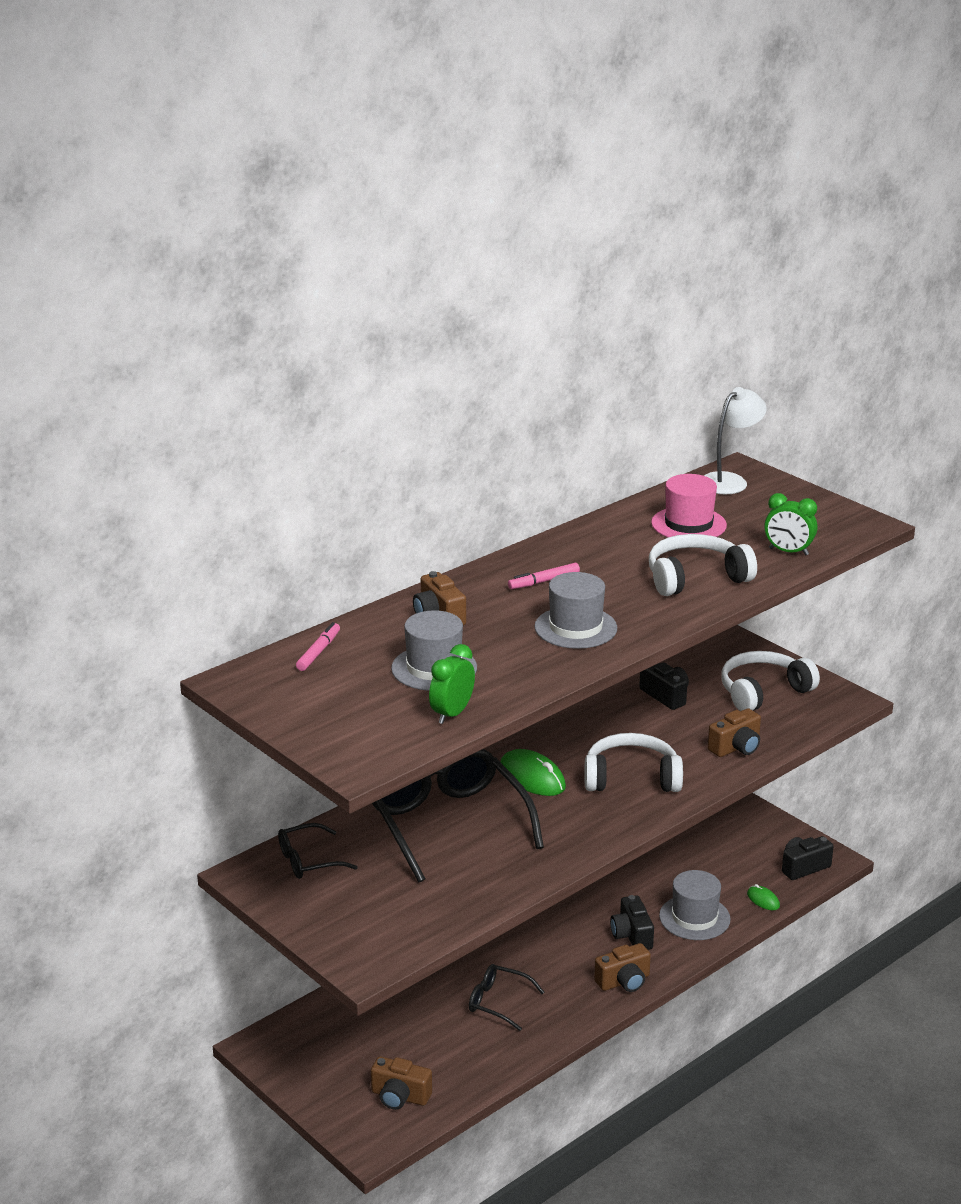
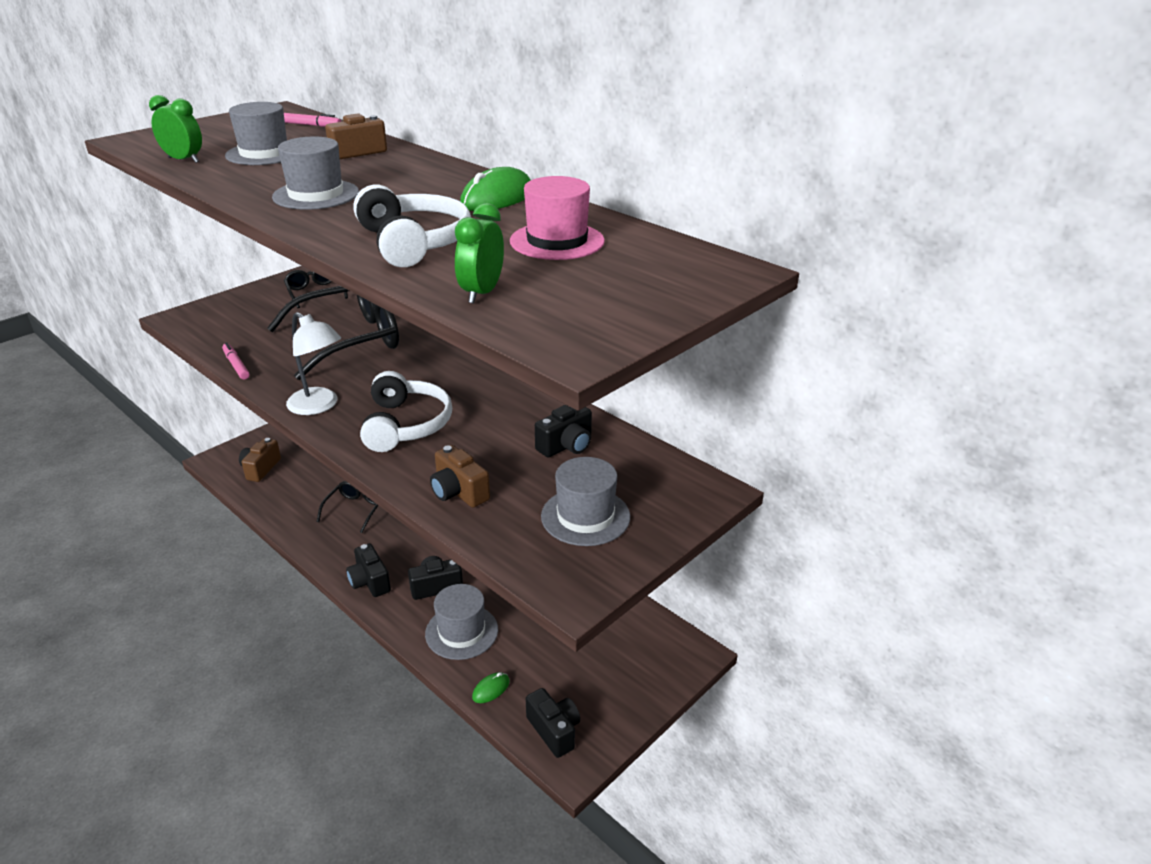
camera: 85 degrees right, 5 degrees up
green mouse [500,749,566,796] -> green mouse moved to [460,167,531,211]
pink marker [508,563,580,589] -> pink marker moved to [222,342,250,379]
brown camera [594,943,651,992] -> black camera [346,543,391,597]
white lamp [704,387,767,495] -> white lamp moved to [286,312,341,415]
white headphones [721,651,820,711] -> grey hat [541,457,630,546]

